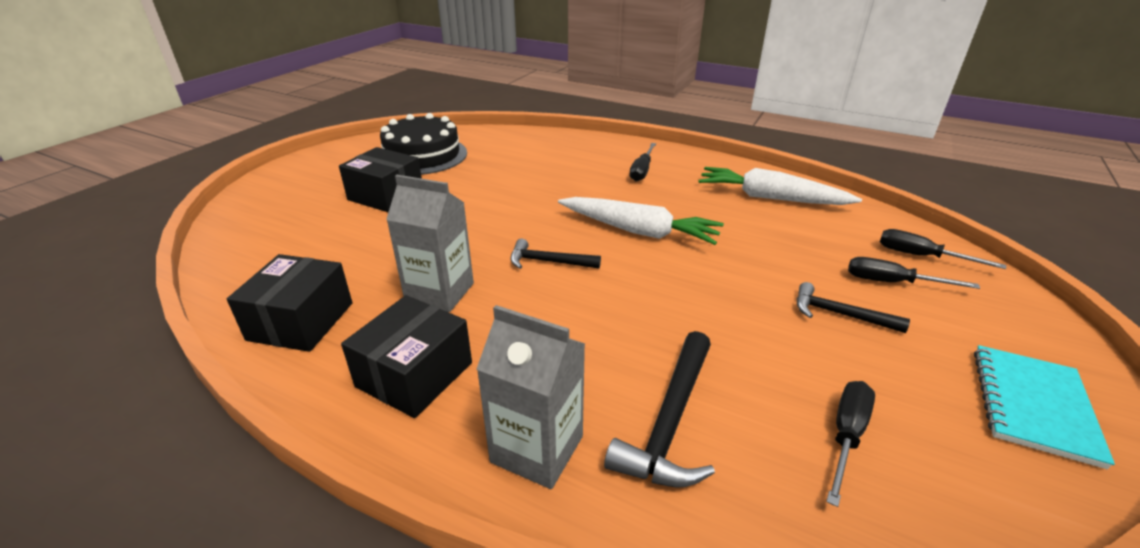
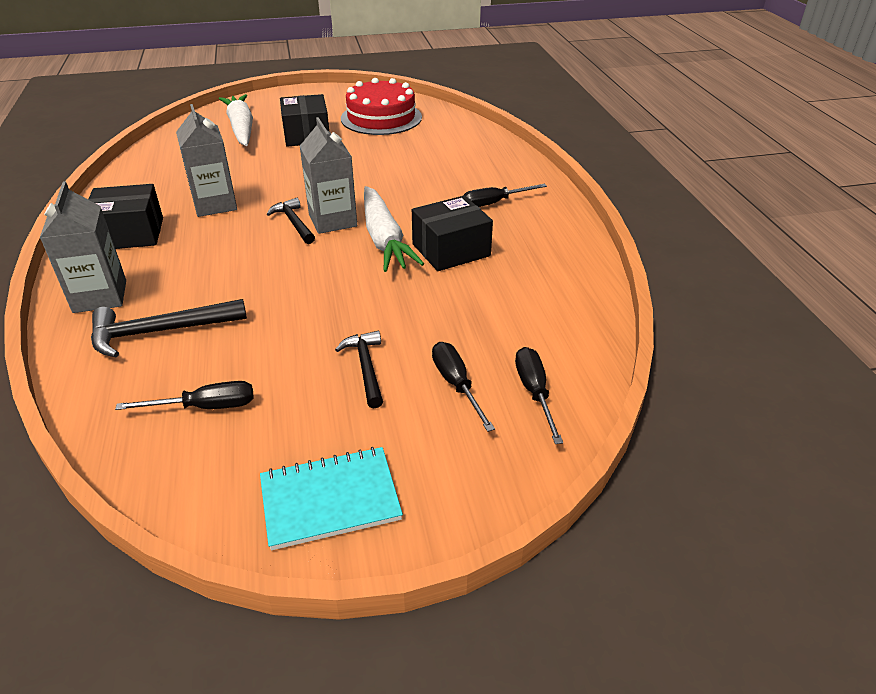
camera: 50 degrees right, 5 degrees up
black box [227,254,352,352] -> black box moved to [412,195,493,271]
black cake [380,113,467,175] -> red cake [341,78,422,135]
white carrot [698,167,862,205] -> white carrot moved to [219,94,253,146]
none -> grey carton [300,117,357,234]

